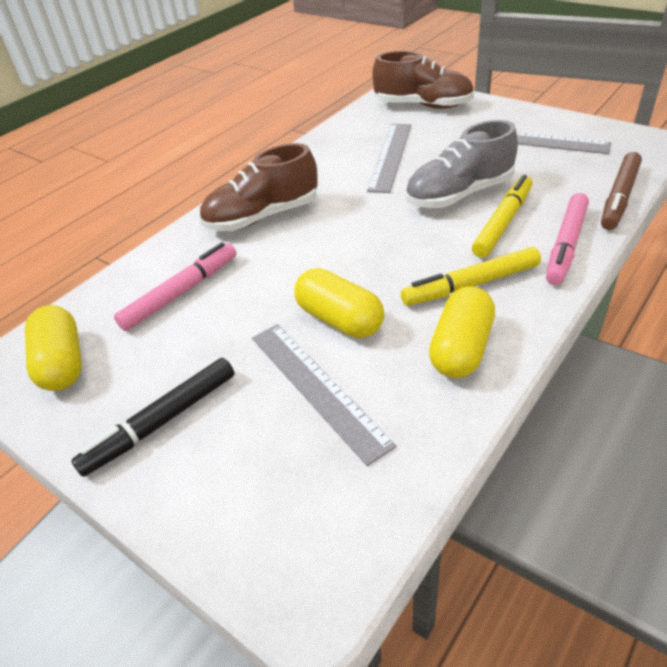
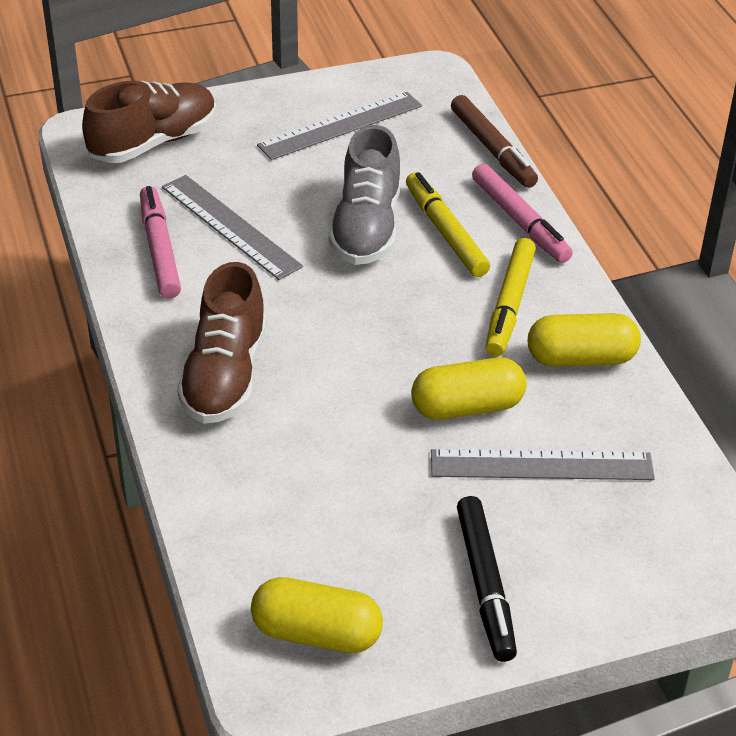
camera: 60 degrees left, 0 degrees up
pink marker [114,242,237,331] -> pink marker moved to [140,186,181,299]
yellow capsule [429,286,495,378] -> yellow capsule turned 60 degrees counterclockwise [528,313,641,366]

